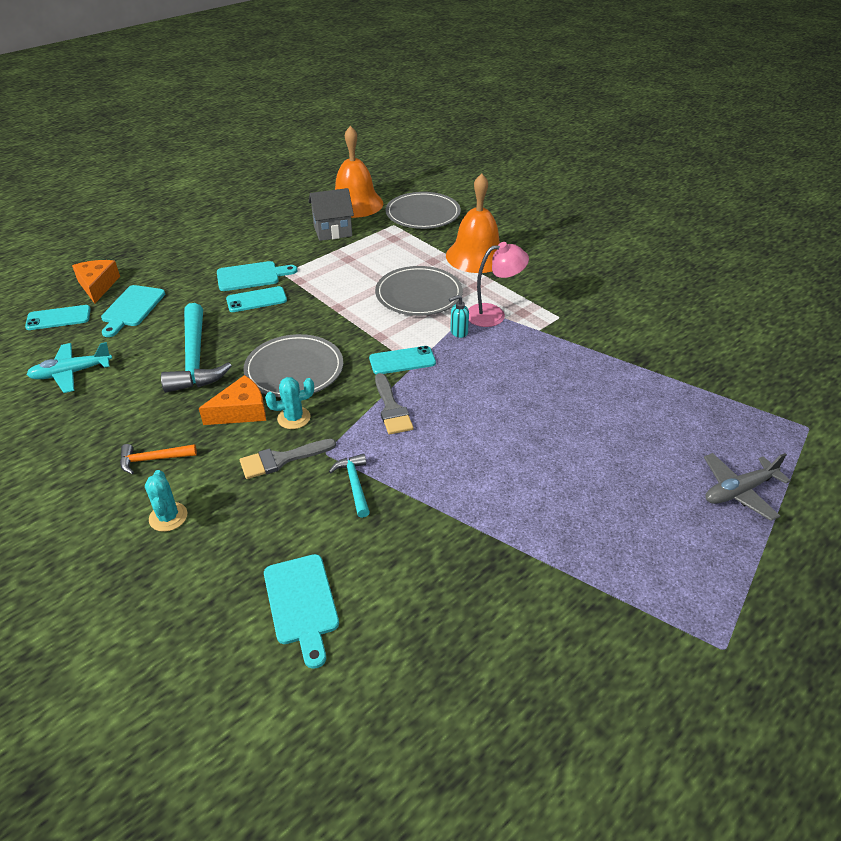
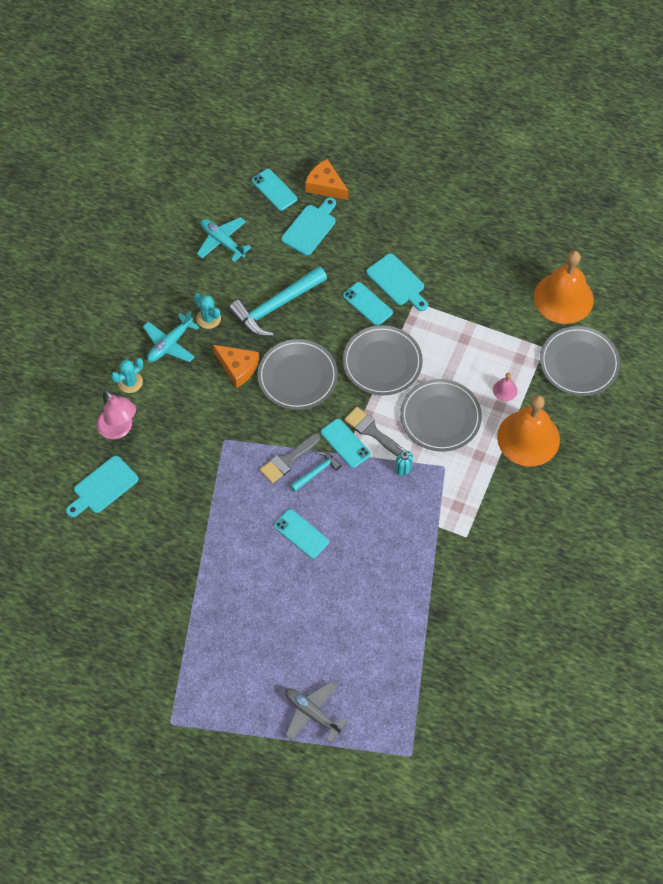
camera: 65 degrees right, 20 degrees up
orange cheese [72,260,120,304] -> orange cheese turned 105 degrees counterclockwise [305,159,348,200]
turquoise cutting board [101,285,165,337] -> turquoise cutting board turned 135 degrees clockwise [281,197,336,256]
orange hammer [120,444,197,474] -> turquoise plane [143,311,199,362]
grey brush [240,439,336,479] -> grey brush moved to [344,407,402,456]
turquoise cactus [265,377,314,429] -> turquoise cactus moved to [194,293,221,329]
grey house [308,188,354,241] -> none
turquoise hammer [329,454,370,518] -> turquoise hammer moved to [290,451,342,492]
pink lamp [468,242,529,327] -> pink lamp moved to [97,390,136,439]
none -> turquoise phone [274,509,329,559]
none -> grey plate [343,325,423,395]
none -> pink bell [493,373,518,401]

